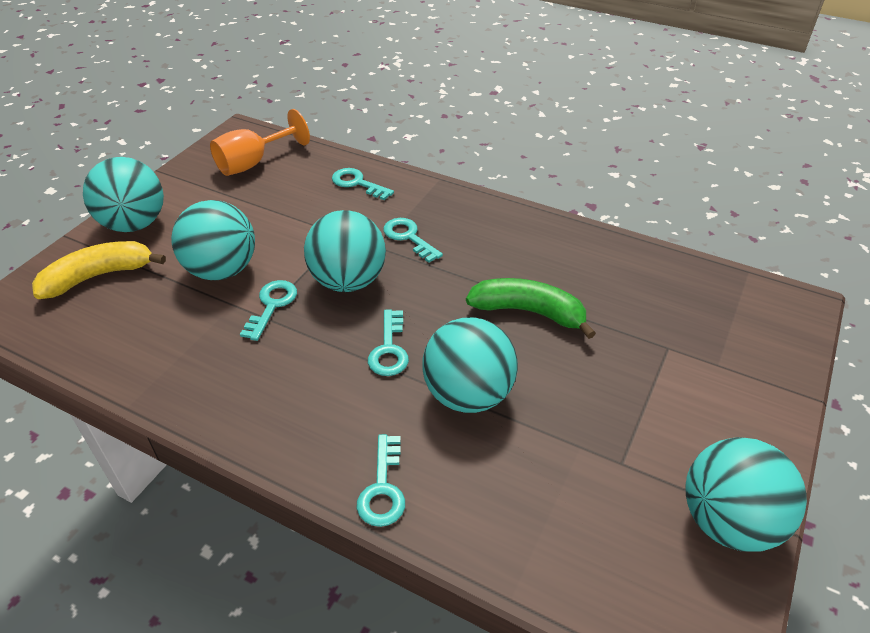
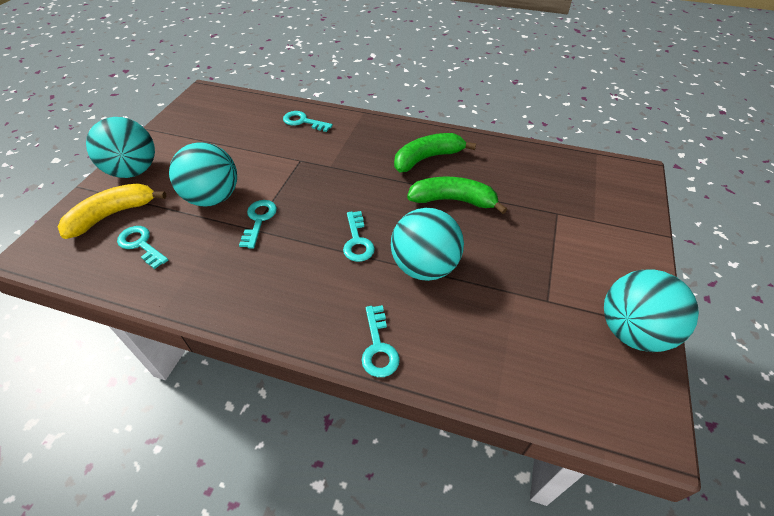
camera: 10 degrees left, 5 degrees up
orange goblet [210,109,310,176] -> none
turquoise ball [304,210,386,292] -> none
turquoise key [384,218,443,263] -> turquoise key moved to [117,226,168,269]
none -> green banana [394,133,476,172]

